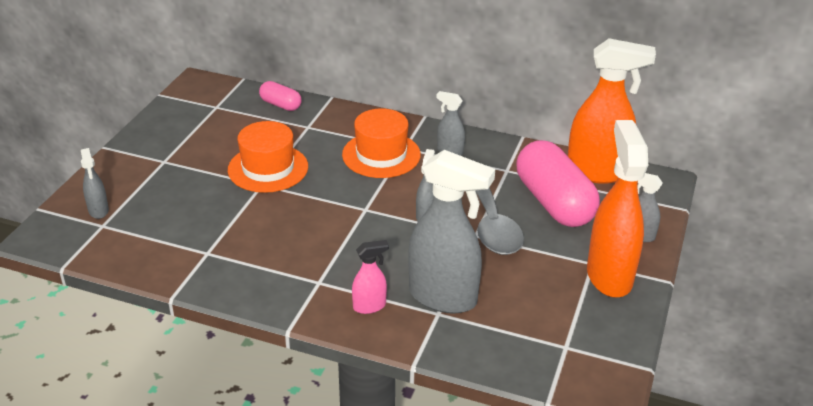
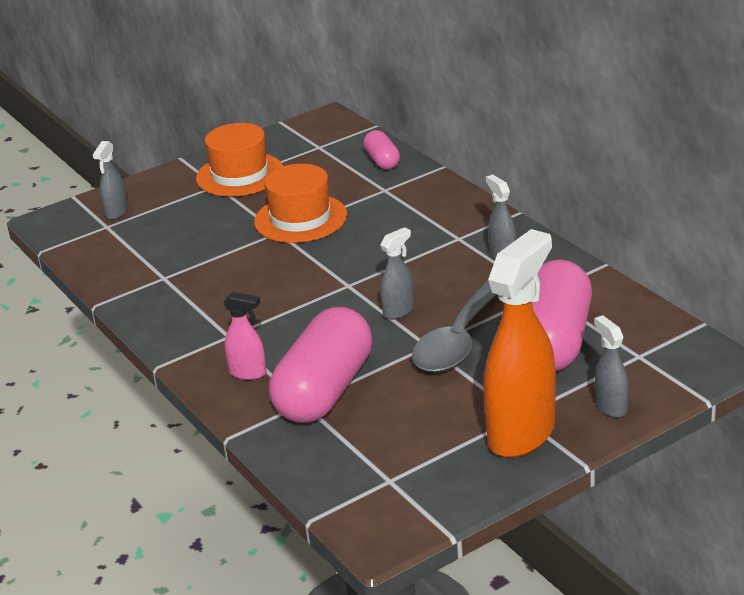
camera: 40 degrees right, 5 degrees down
orange hat [342,108,421,178] -> orange hat moved to [196,123,283,197]
grey spray bottle [408,150,495,314] -> pink capsule [269,307,372,423]
orange spray bottle [568,38,656,184] -> none

